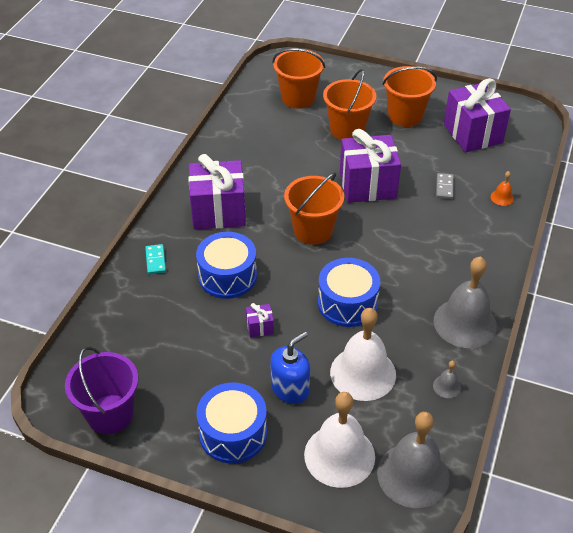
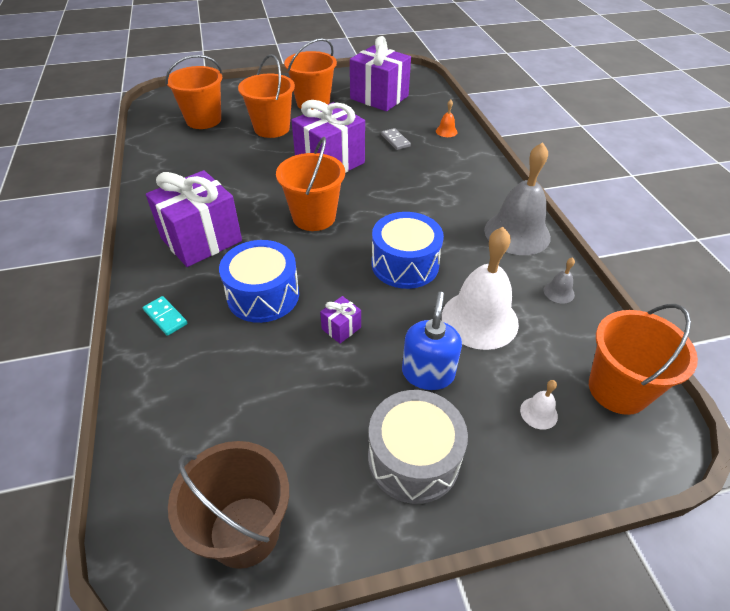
camera: 35 degrees left, 0 degrees up
purple bucket [65,347,138,434] -> brown bucket [168,441,289,569]
blue drum [196,383,267,463] -> grey drum [368,390,468,504]
white bell [304,392,375,488] -> white bell [520,380,558,430], size x0.42
grey bell [377,412,450,508] -> orange bucket [589,304,698,415]

